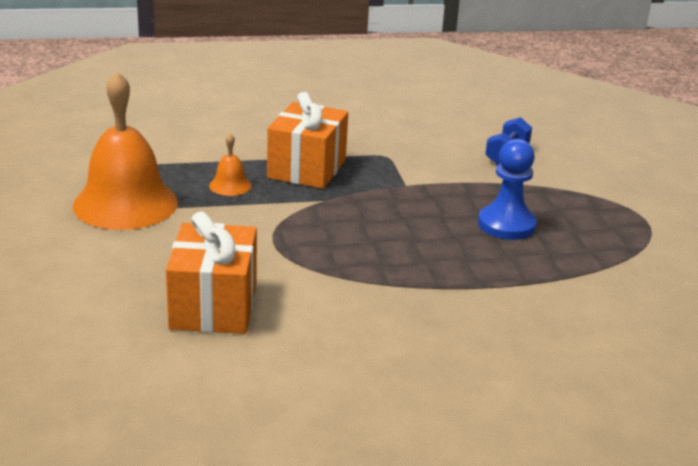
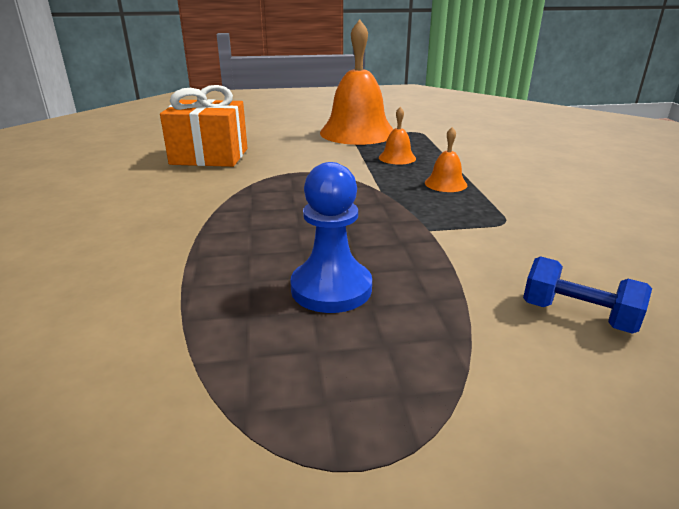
camera: 95 degrees right, 0 degrees up
orange gift [267,92,348,189] -> orange bell [425,127,467,192]

